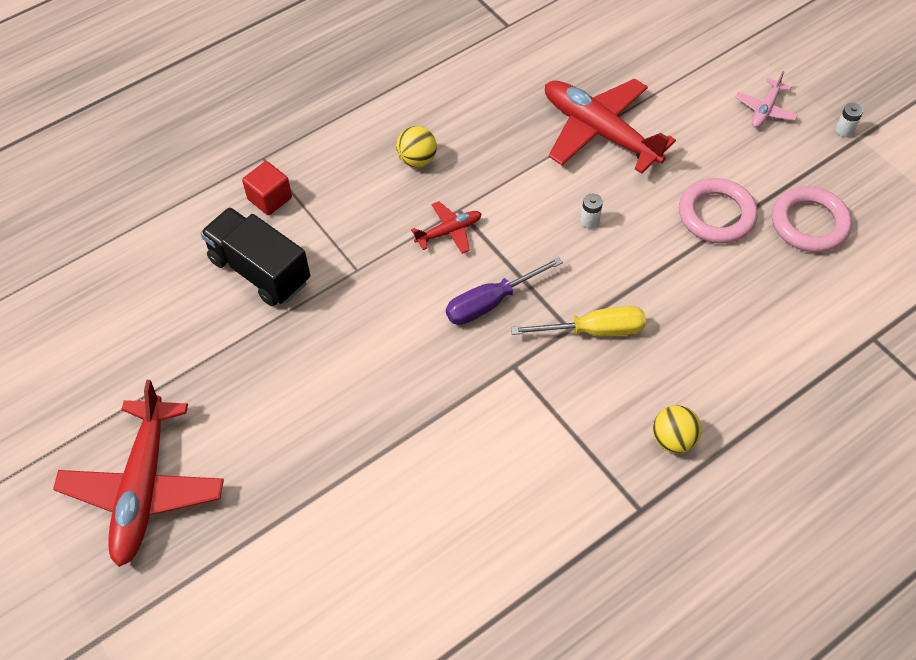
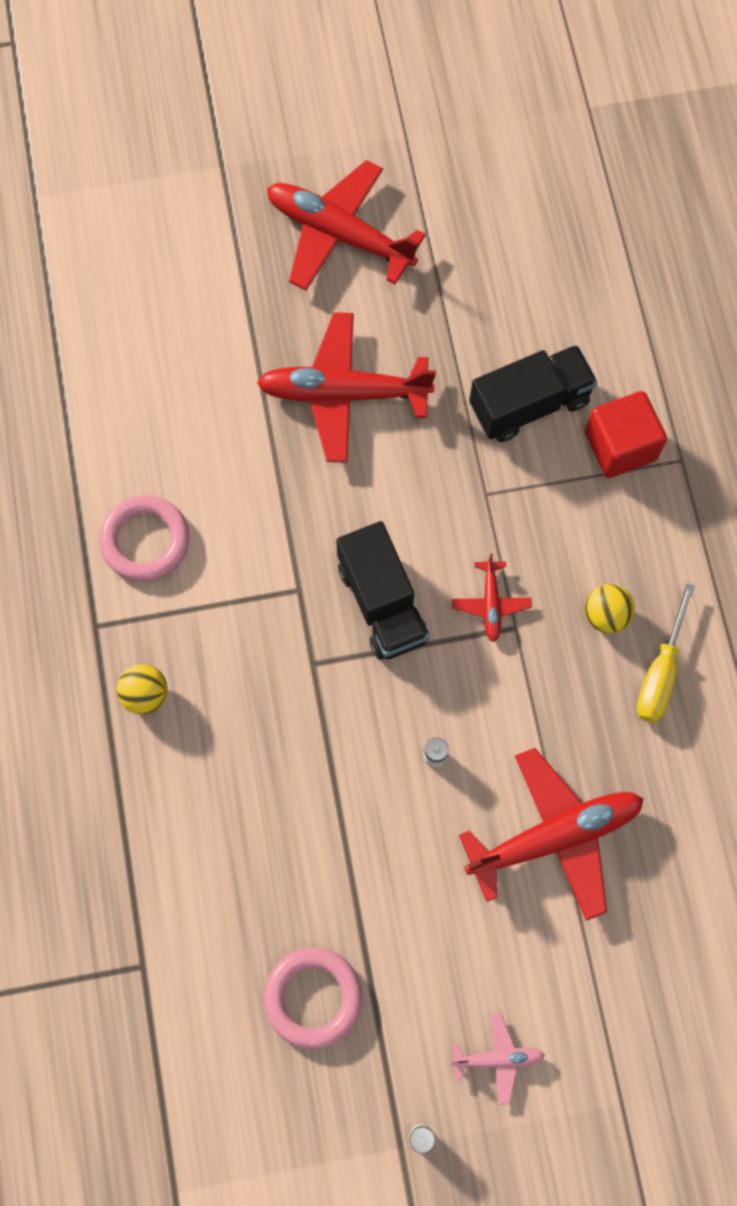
camera: 115 degrees right, 15 degrees up
red cube [242,161,292,215] -> red cube [585,391,667,478], size x1.51
purple screwdriver [446,257,563,325] -> black truck [336,521,429,660]
yellow screwdriver [511,306,646,336] -> yellow screwdriver moved to [637,583,695,723]
pink ring [679,178,758,244] -> pink ring moved to [99,495,189,581]
pink plane [735,71,798,128] -> pink plane turned 120 degrees clockwise [450,1014,545,1105]
none -> red plane [257,312,436,463]

